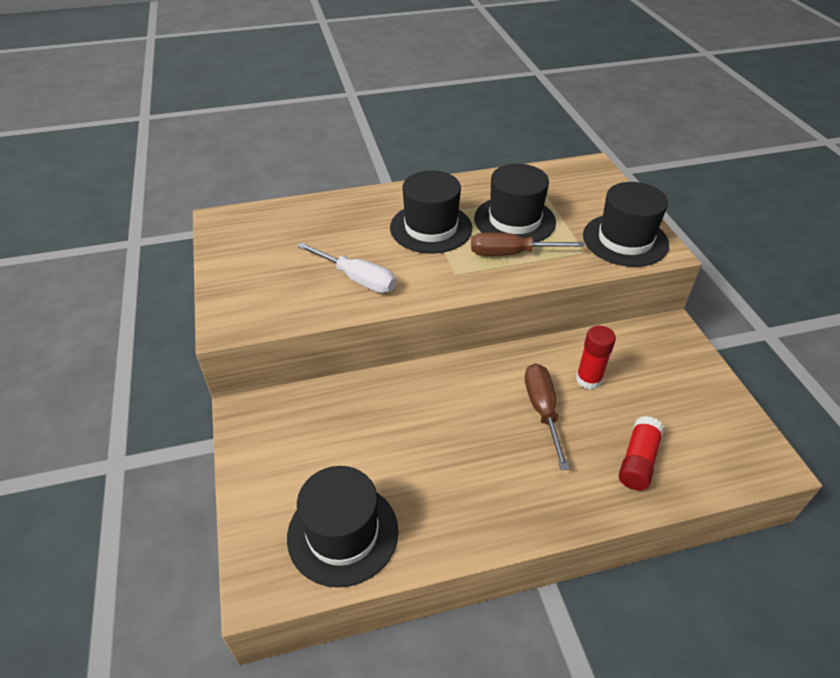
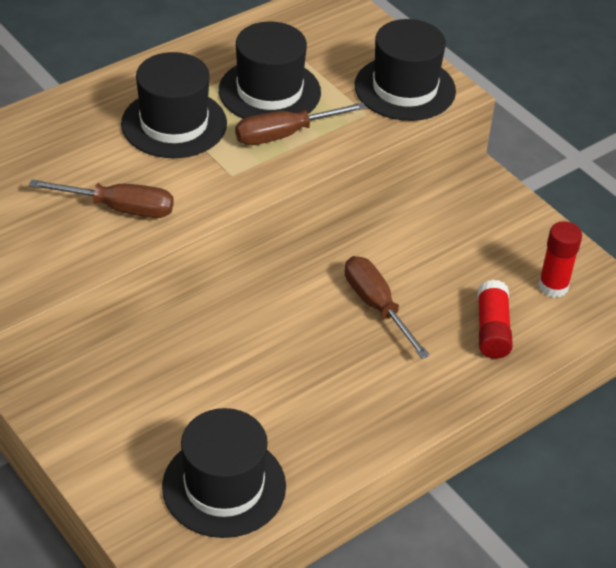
camera: 25 degrees left, 0 degrees up
white screwdriver [297,242,396,293] -> brown screwdriver [29,179,174,218]
red glue stick [576,326,616,390] -> red glue stick moved to [538,221,582,298]

